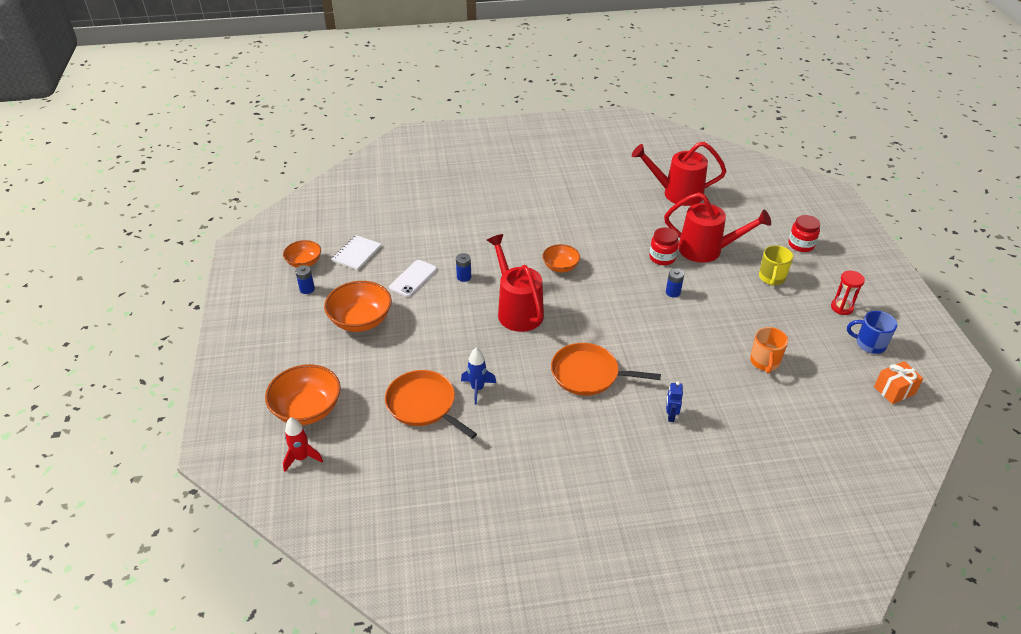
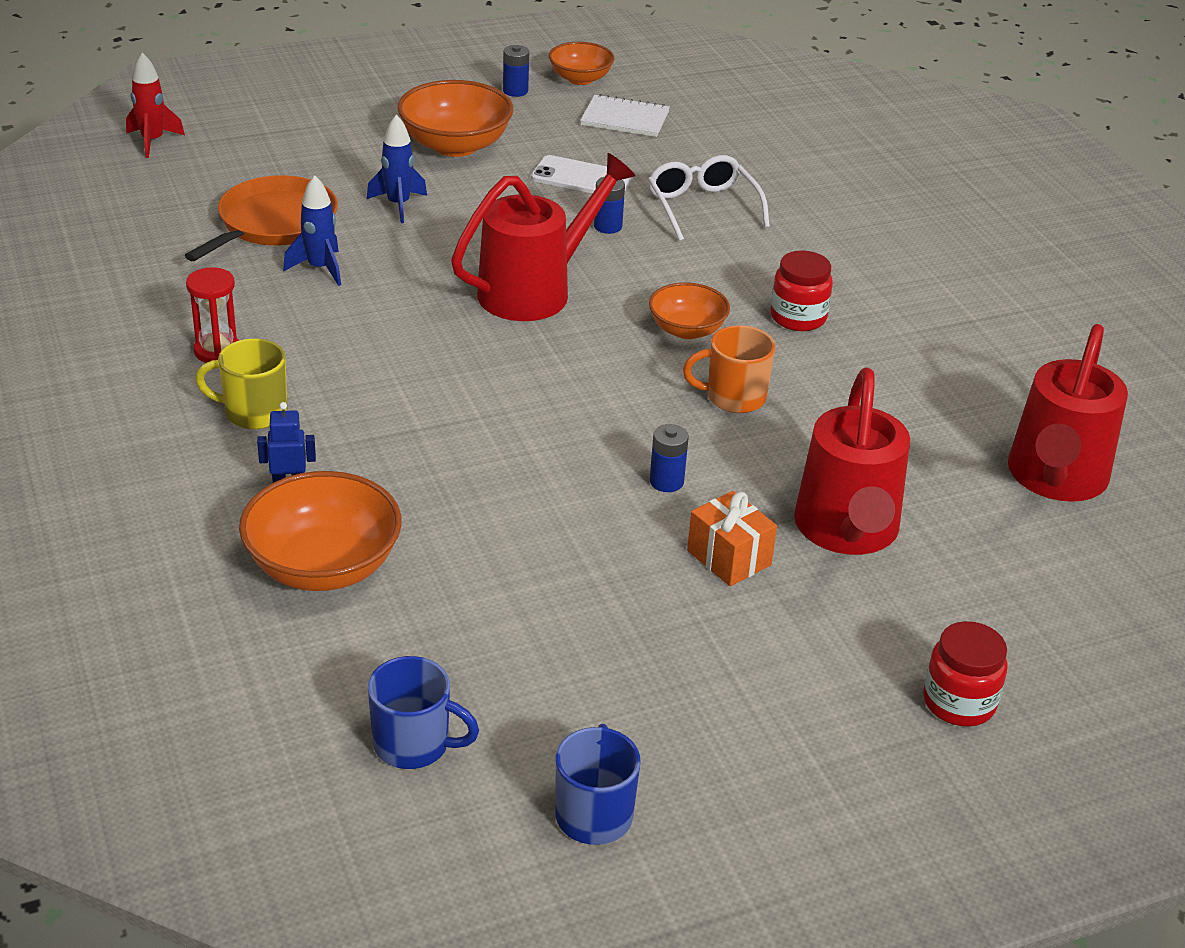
camera: 75 degrees right, 5 degrees down
orange bowl [265,364,341,425] -> orange bowl moved to [239,471,402,591]
orange pan [551,343,661,396] -> none
red watering can [632,142,726,206] -> red watering can turned 150 degrees counterclockwise [1008,324,1128,502]
red jar [649,227,679,265] -> red jar moved to [771,251,833,331]
orange mug [750,327,788,373] -> orange mug moved to [683,325,775,413]
yellow mug [759,245,793,286] -> yellow mug moved to [195,338,287,429]
red hourglass [831,271,865,315] -> red hourglass moved to [186,267,239,363]
orange gift [874,361,923,404] -> orange gift moved to [687,491,777,586]
none -> blue rocket [367,114,427,223]
none -> blue mug [368,656,479,769]
none -> white glasses [648,155,770,241]

